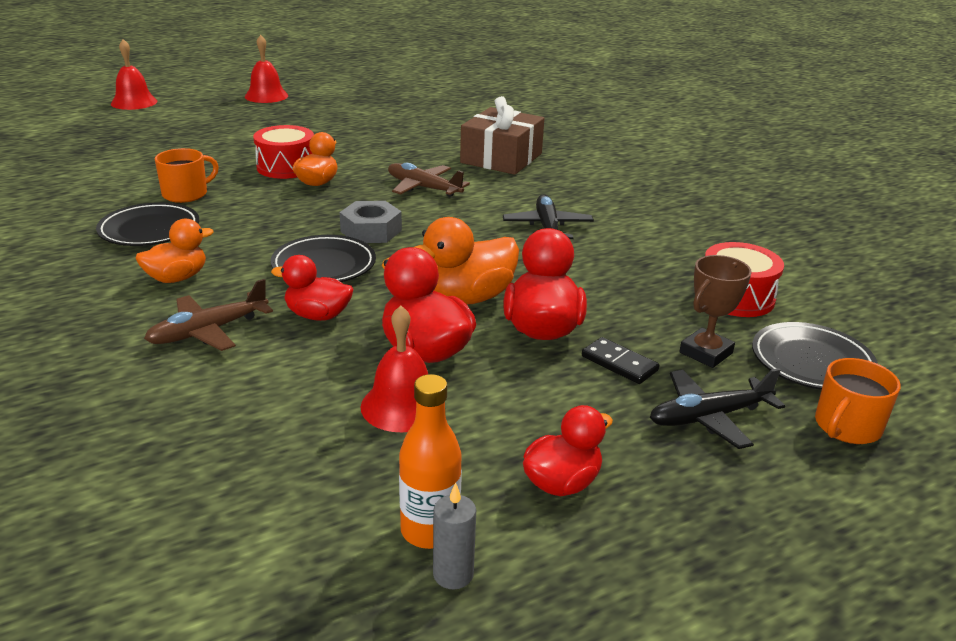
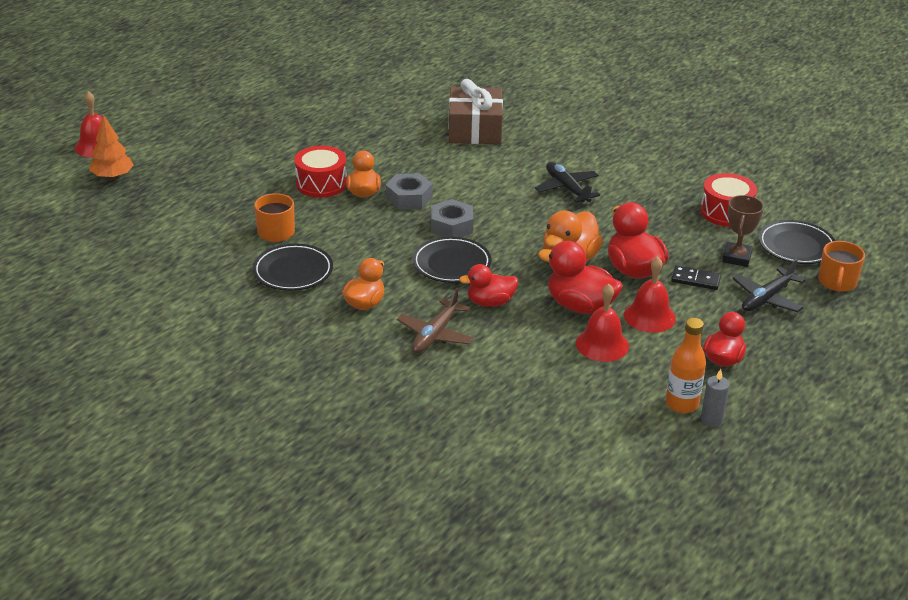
camera: 25 degrees left, 5 degrees up
red bell [245,35,288,103] -> red bell moved to [624,256,676,333]
brown plane [388,163,470,197] -> none
none -> orange tree [89,115,134,179]
none -> grey nut [386,173,433,209]

